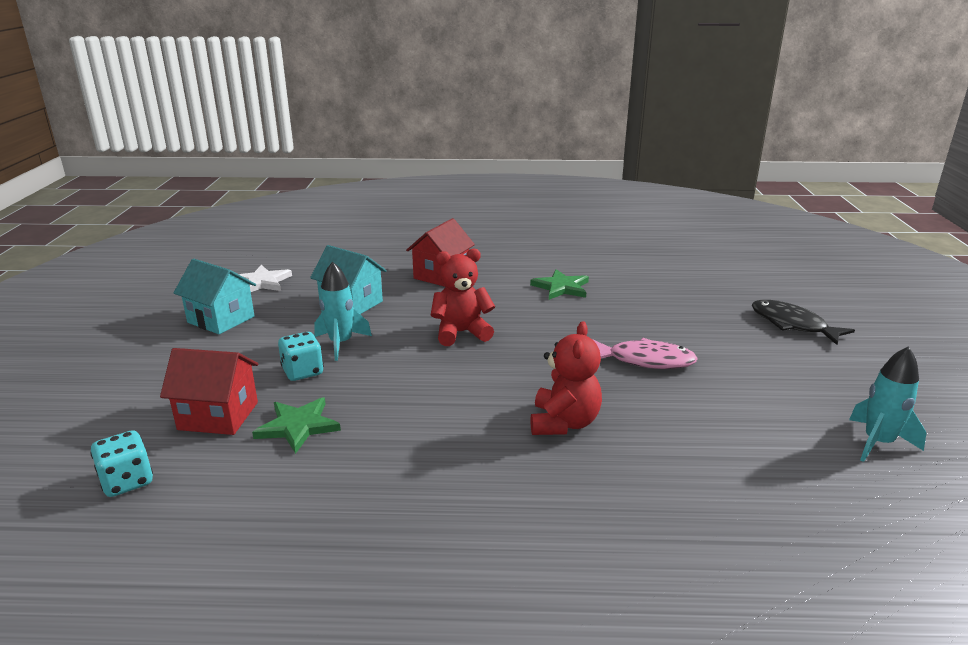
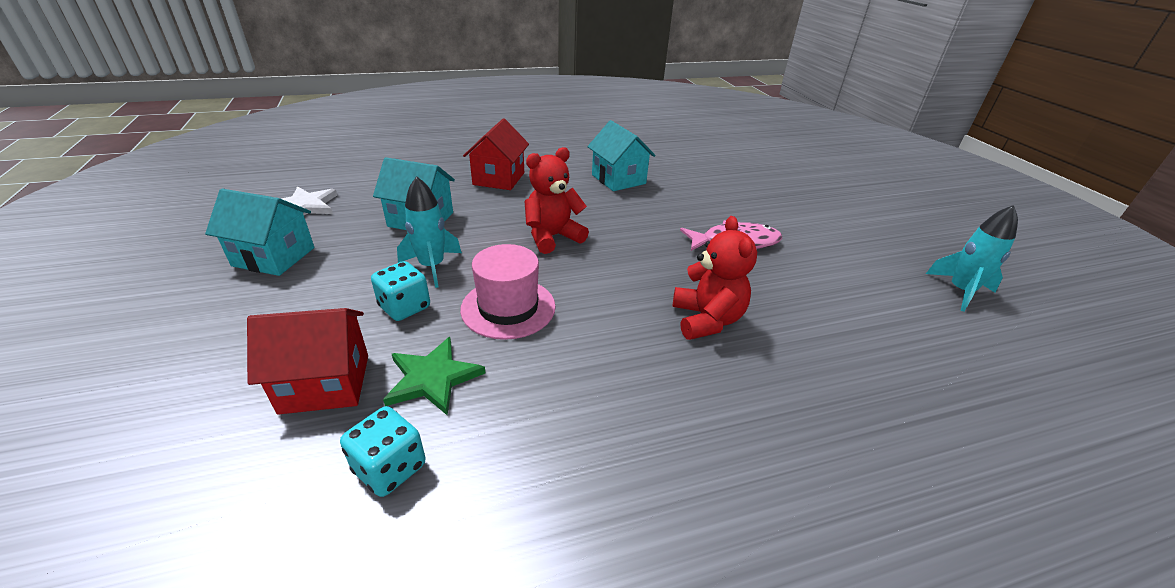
camera: 20 degrees left, 10 degrees up
turquoise dice [90,430,153,497] -> turquoise dice moved to [340,406,426,497]
green star [530,269,589,300] -> turquoise house [588,120,656,191]
black fish [752,300,855,345] -> none
none -> pink hat [460,244,556,340]

